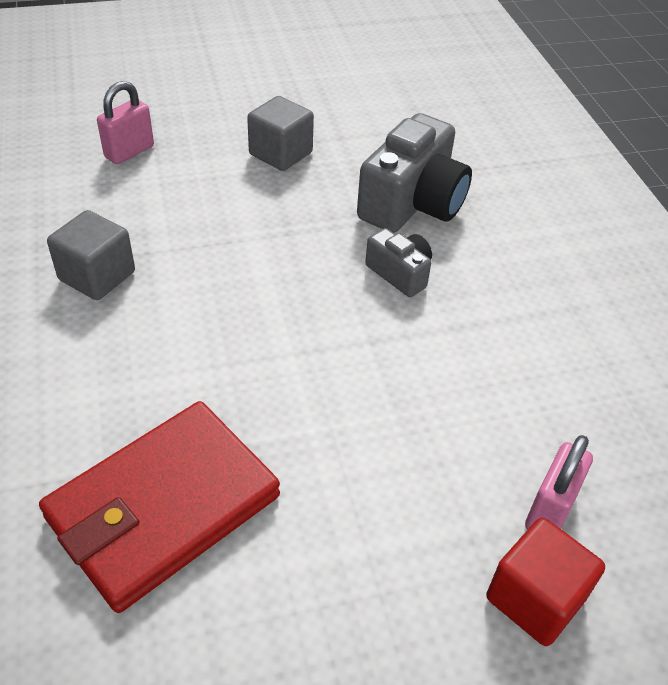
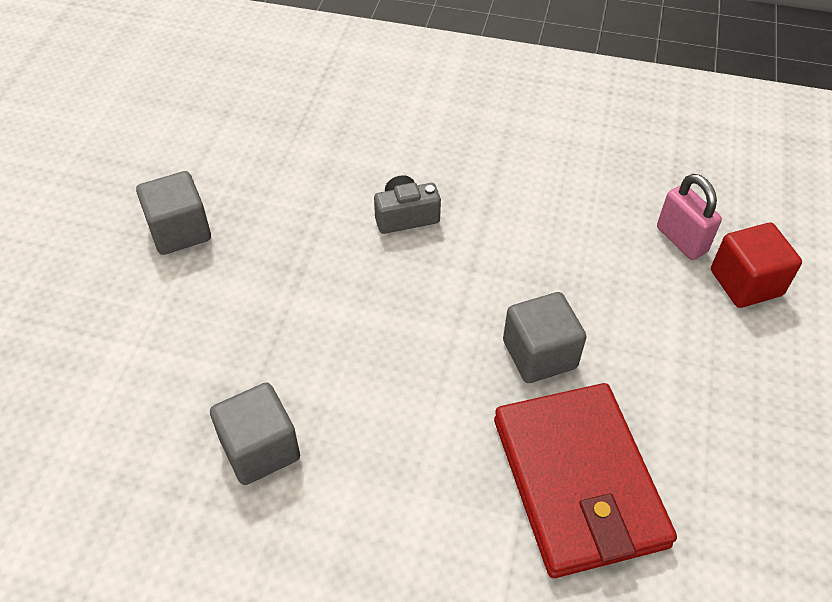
camera: 60 degrees left, 5 degrees up
pink padlock [97,81,154,164] -> none
grey camera [357,113,472,233] -> none
none -> grey cube [503,292,587,383]

